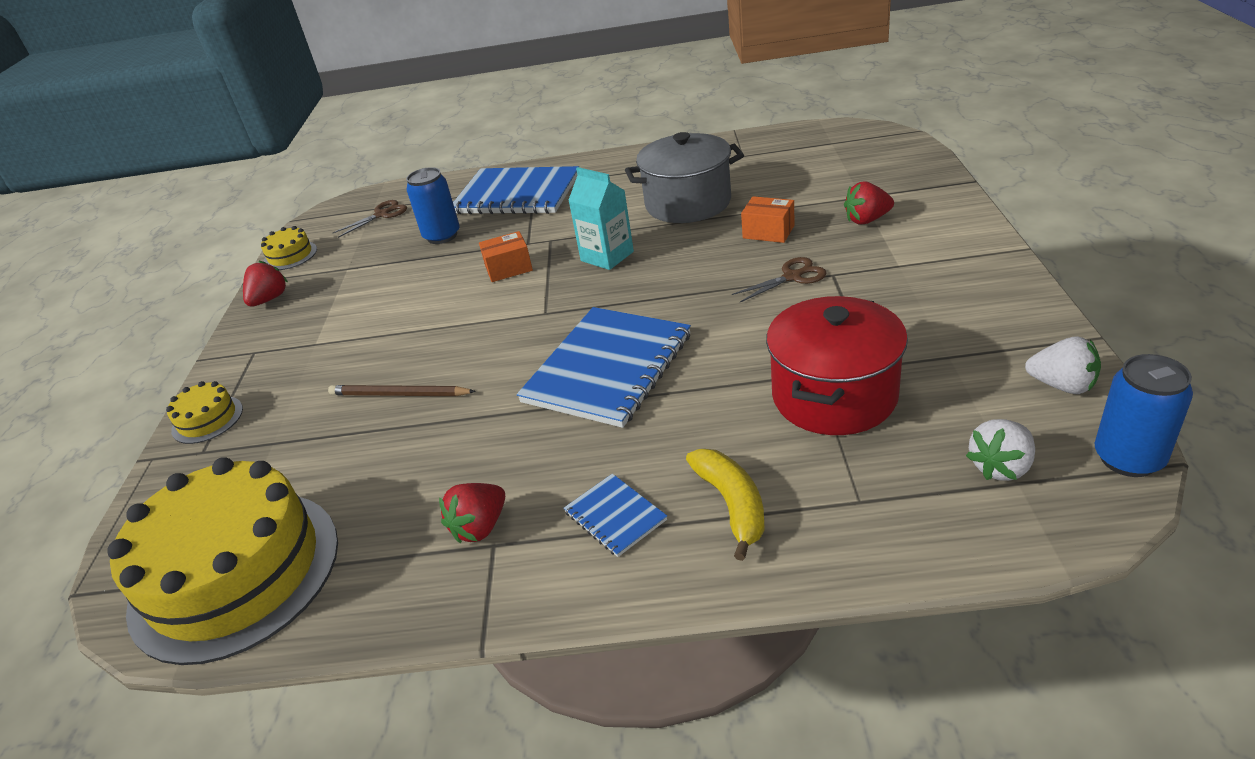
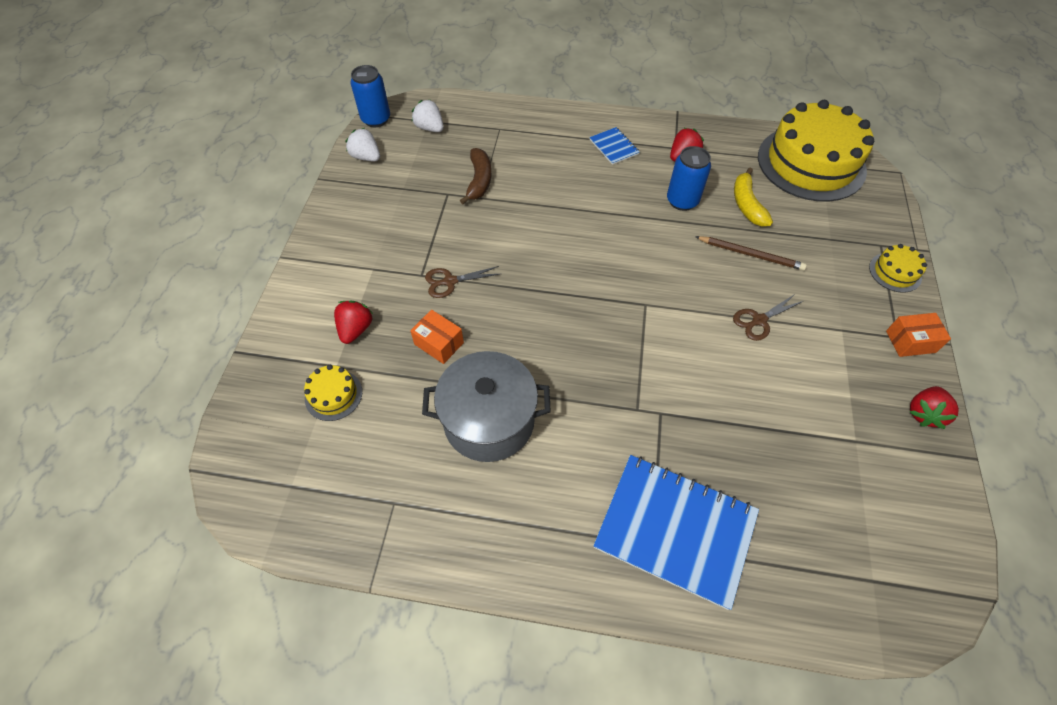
camera: 175 degrees left, 20 degrees up
yellow cake [261,226,317,270] -> yellow cake moved to [304,365,362,421]
brown scissors [333,200,407,238] -> brown scissors moved to [733,294,803,341]
blue can [406,167,460,244] -> blue can moved to [667,146,711,211]
orange box [479,231,533,282] -> orange box moved to [886,313,951,357]
blue notebook [517,307,691,428] -> none
turquoise carton [568,167,634,270] -> none
yellow banana [686,449,765,561] -> yellow banana moved to [734,168,773,226]
red pot [766,296,908,435] -> brown banana [460,148,491,204]
red strawberry [844,182,894,224] -> red strawberry turned 75 degrees counterclockwise [334,301,373,344]
white strawberry [966,419,1035,481] -> white strawberry turned 105 degrees counterclockwise [412,99,444,132]

